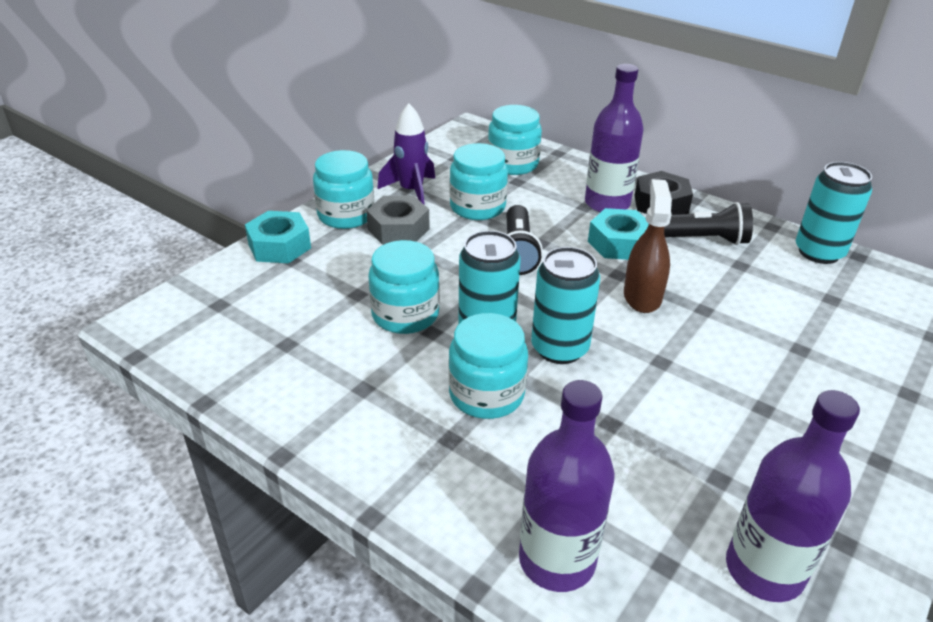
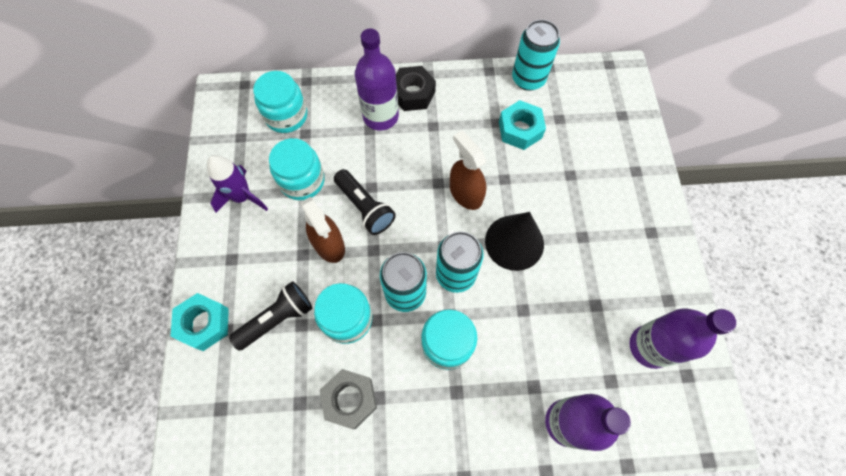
camera: 40 degrees left, 30 degrees up
turquoise jar [313,150,375,229] -> none
grey nut [366,195,430,245] -> grey nut moved to [320,369,377,429]
turquoise nut [588,208,649,260] -> turquoise nut moved to [499,100,546,150]
black flashlight [664,202,753,245] -> black flashlight moved to [229,281,313,350]
none -> brown spray bottle [300,197,345,263]
none -> black cone [485,212,544,271]

